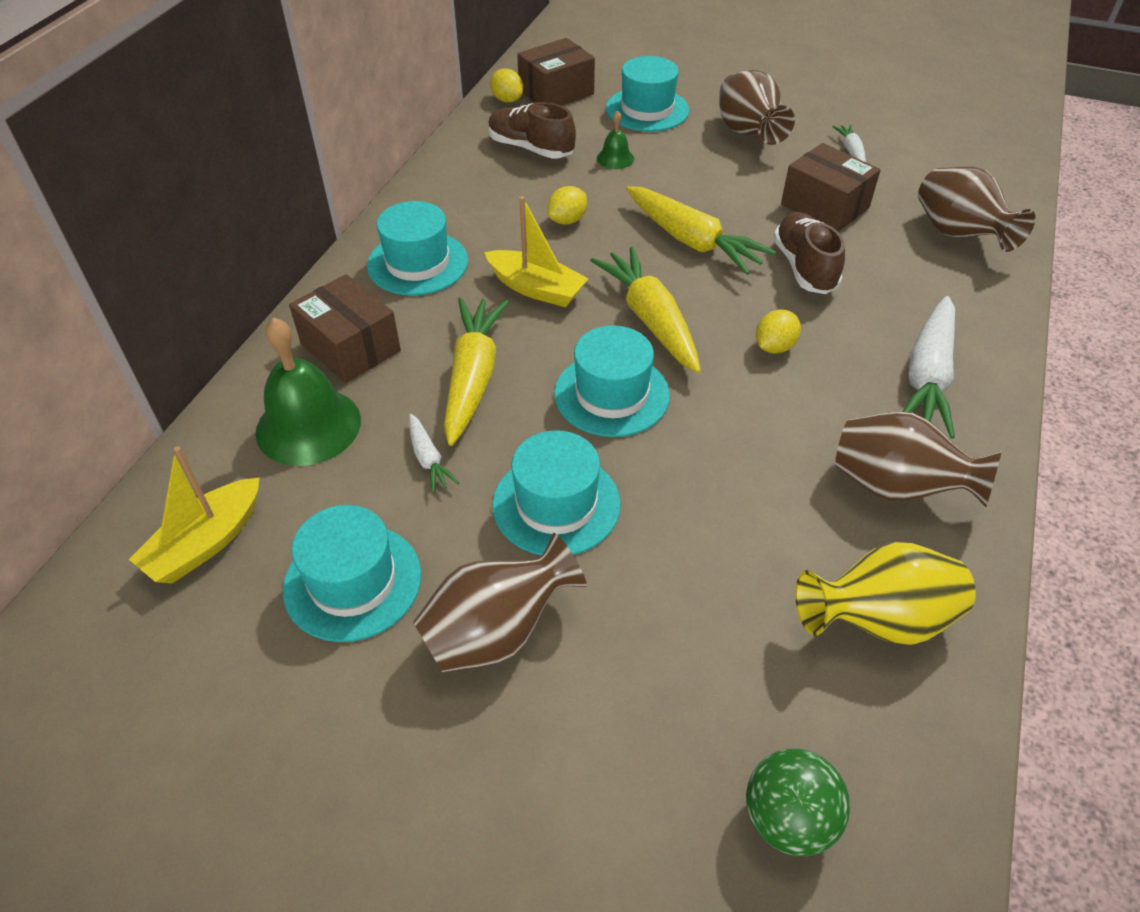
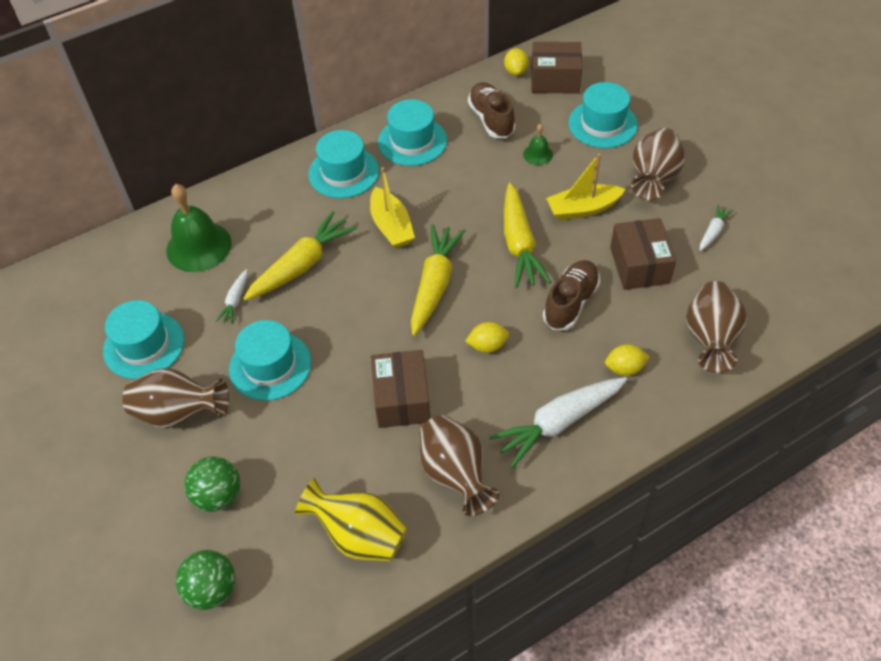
camera: 40 degrees right, 5 degrees up
yellow boat [129,446,260,584] -> yellow boat moved to [546,153,626,220]
brown box [289,274,401,383] -> brown box moved to [371,350,430,428]
yellow lemon [547,186,587,225] -> yellow lemon moved to [605,344,650,376]
turquoise hat [554,325,670,437] -> turquoise hat moved to [378,99,447,166]
none -> green ball [184,456,240,512]

